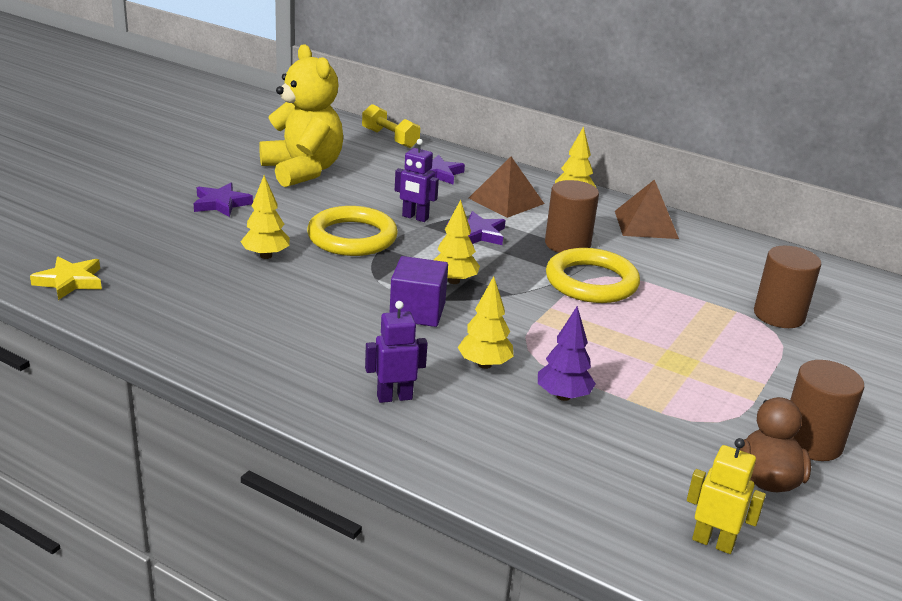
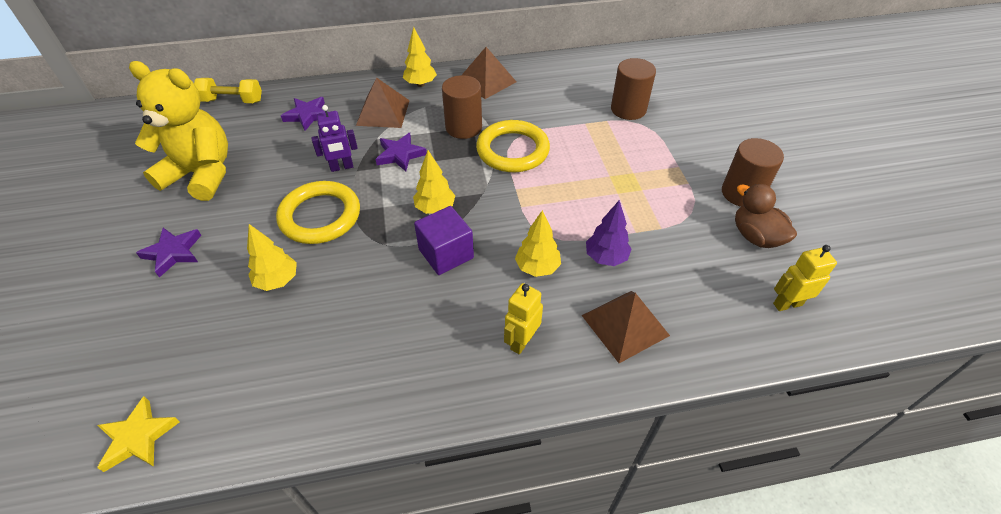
camera: 40 degrees left, 20 degrees up
purple robot [365,301,428,403] -> yellow robot [504,283,543,355]
none -> brown pyramid [581,291,670,363]

